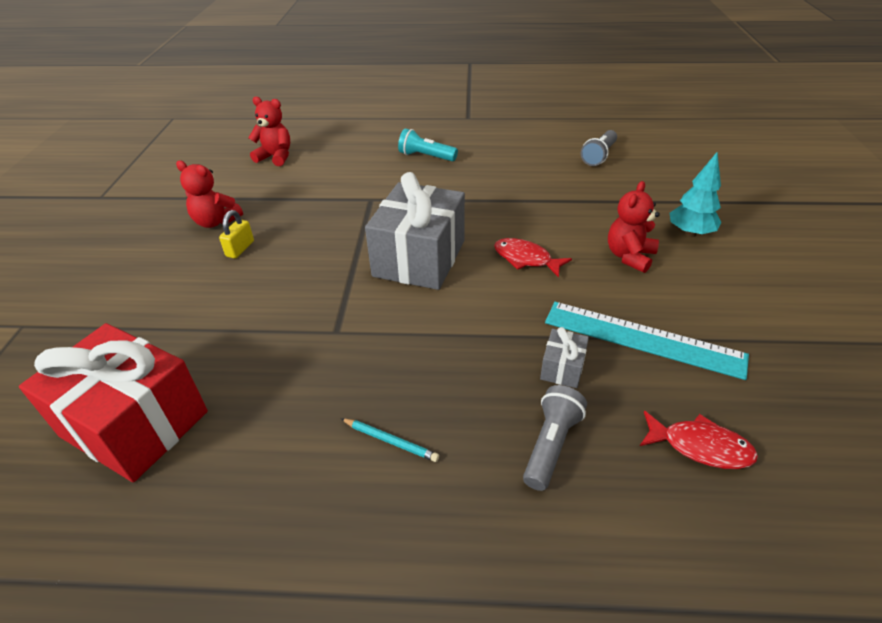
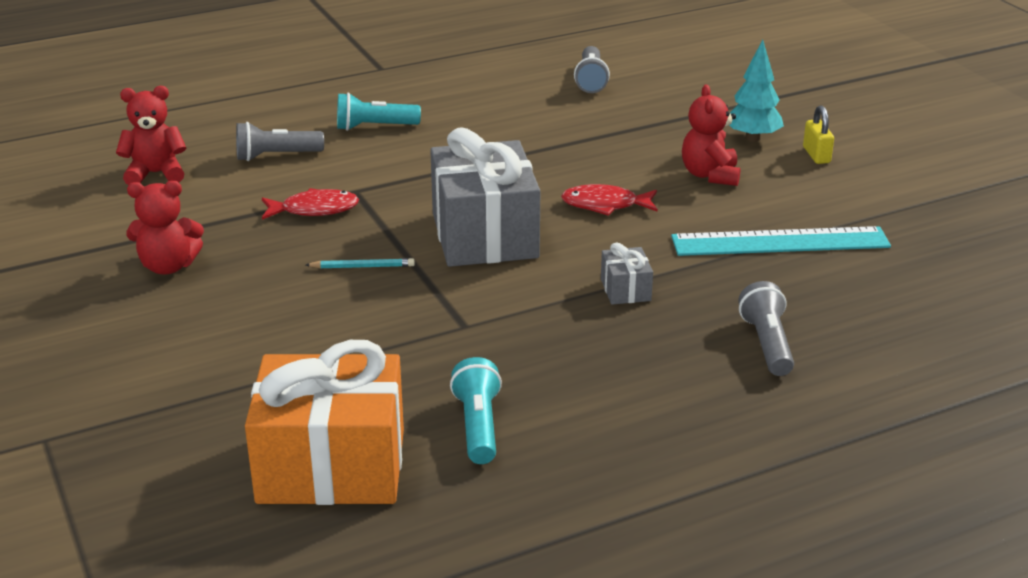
camera: 30 degrees left, 10 degrees down
red gift [19,323,208,482] -> orange gift [245,340,404,505]
yellow padlock [219,210,254,258] -> yellow padlock moved to [803,105,834,164]
turquoise pencil [341,418,439,462] -> turquoise pencil moved to [306,258,415,269]
grey gift [540,327,589,388] -> grey gift moved to [601,243,653,305]
red fish [640,411,758,469] -> red fish moved to [262,188,359,219]
none -> grey flashlight [236,122,324,161]
none -> turquoise flashlight [450,357,502,464]

